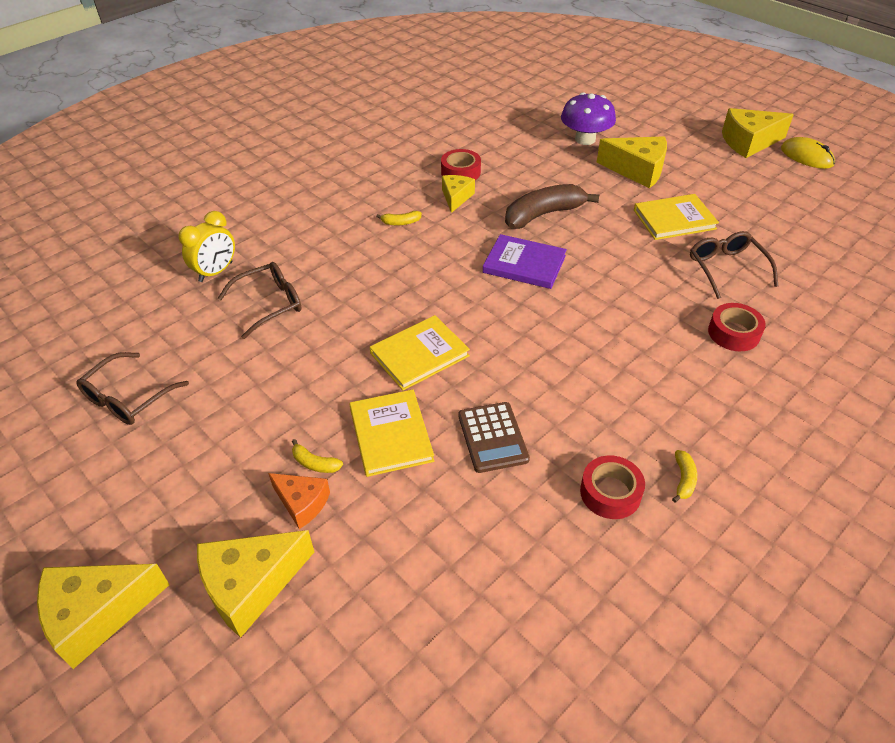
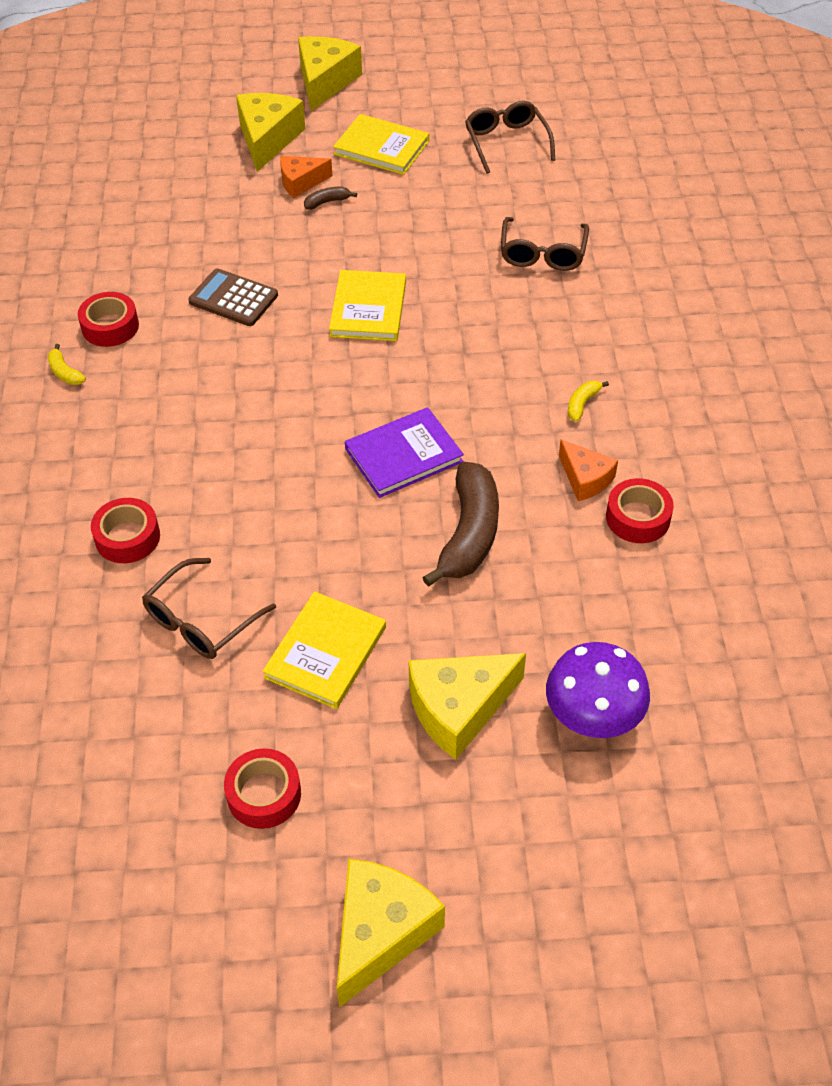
camera: 130 degrees right, 5 degrees up
yellow clock [178,211,235,282] -> none
yellow banana [292,439,343,473] -> brown banana [304,187,357,210]
yellow book [349,389,434,477] -> yellow book moved to [333,114,429,175]
yellow cheese [442,175,475,213] -> orange cheese [559,439,618,501]
brown glasses [690,231,778,299] -> brown glasses turned 105 degrees clockwise [142,558,276,659]
yellow mouse [781,137,835,169] -> none
none -> red tape [224,748,301,829]

